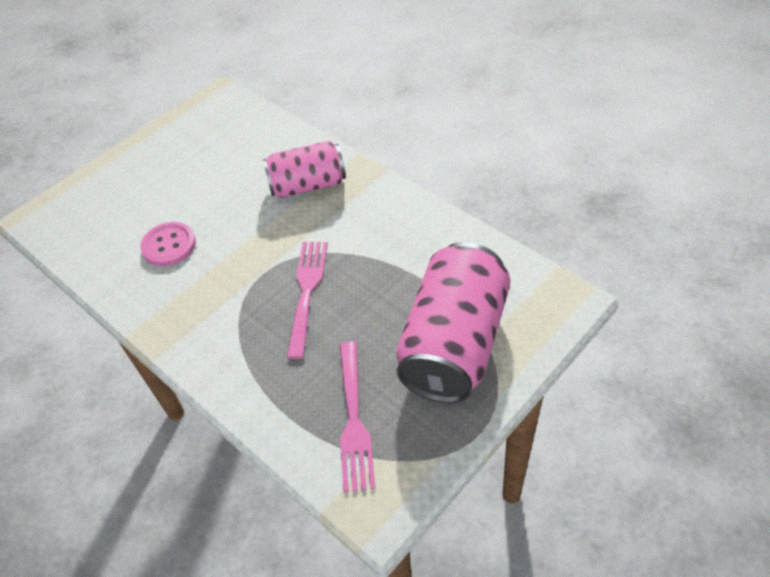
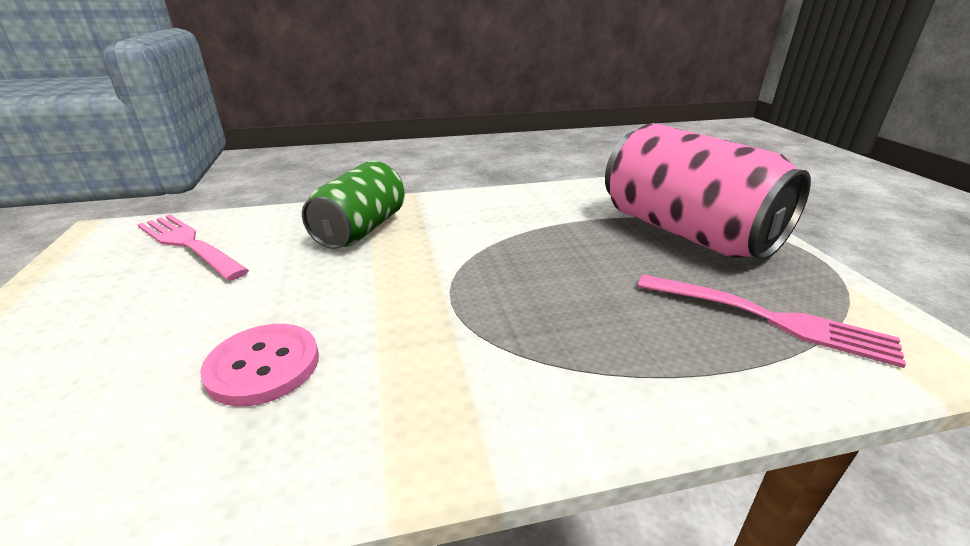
camera: 60 degrees left, 20 degrees down
pink can [263,141,346,197] -> green can [302,161,405,249]
pink fork [287,242,328,359] -> pink fork moved to [137,214,249,281]

